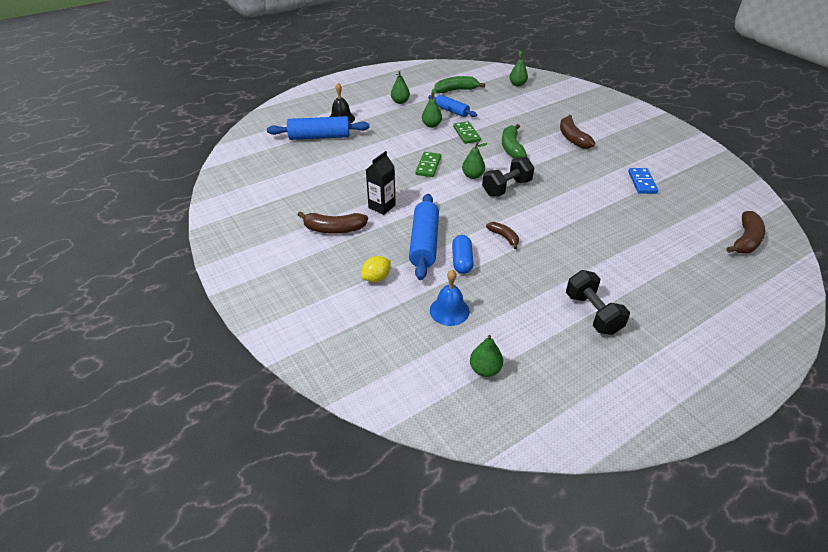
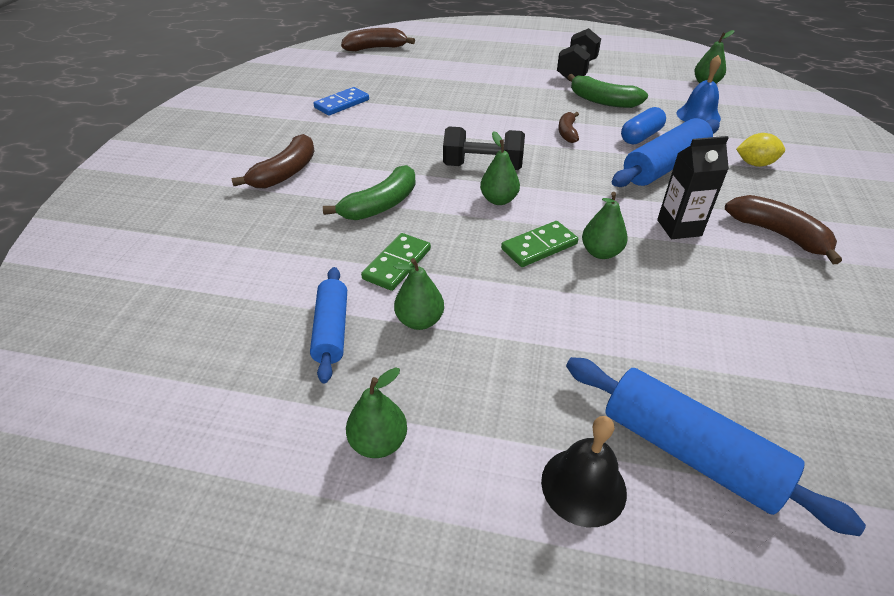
camera: 135 degrees left, 0 degrees up
green banana [434,76,485,93] -> green banana moved to [568,74,648,108]
green pear [509,50,528,86] -> green pear moved to [582,192,628,259]

